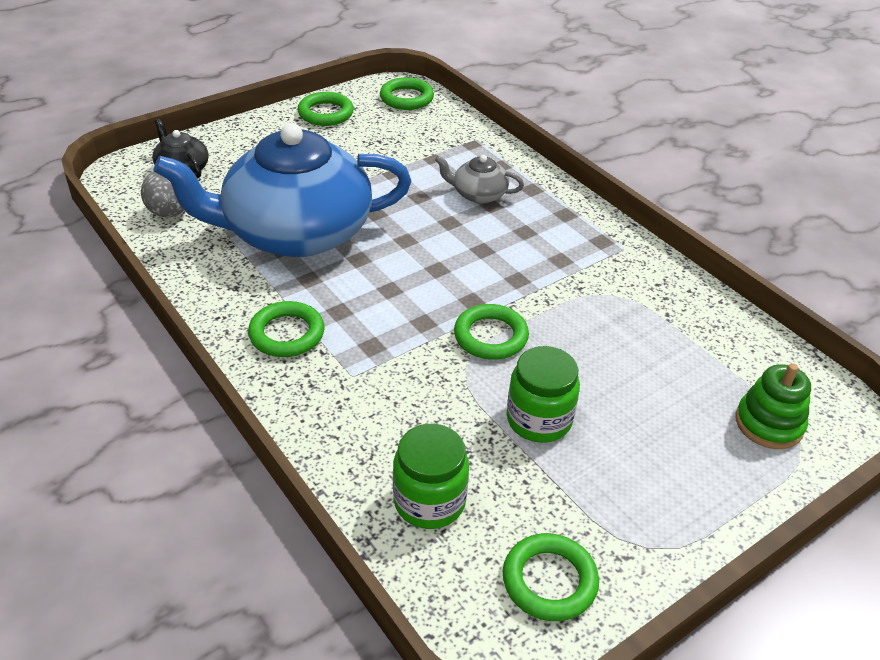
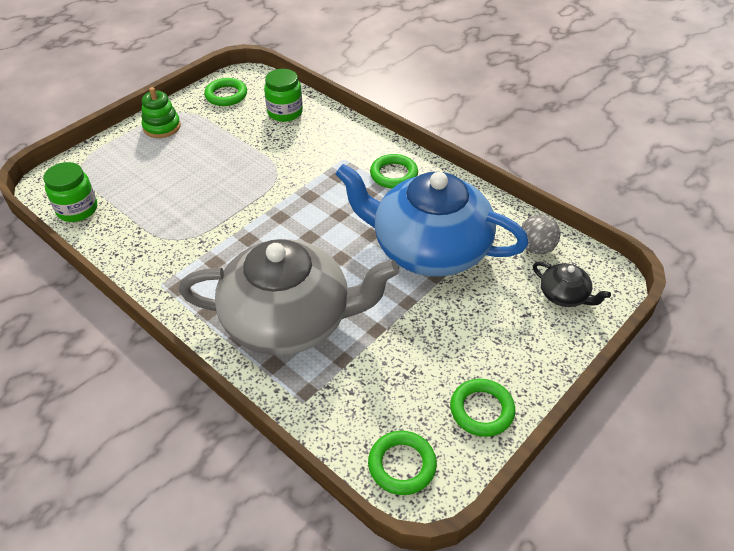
camera: 170 degrees right, 5 degrees up
blue teapot [154,123,412,257] -> blue teapot turned 135 degrees counterclockwise [335,164,529,276]
grey teapot [435,155,524,204] -> grey teapot [179,239,399,355], size x2.49
green ring [454,304,529,360] -> none
green jar [507,346,580,443] -> green jar moved to [43,162,97,222]
green stacking toy [736,363,811,449] -> green stacking toy moved to [142,87,181,138]

